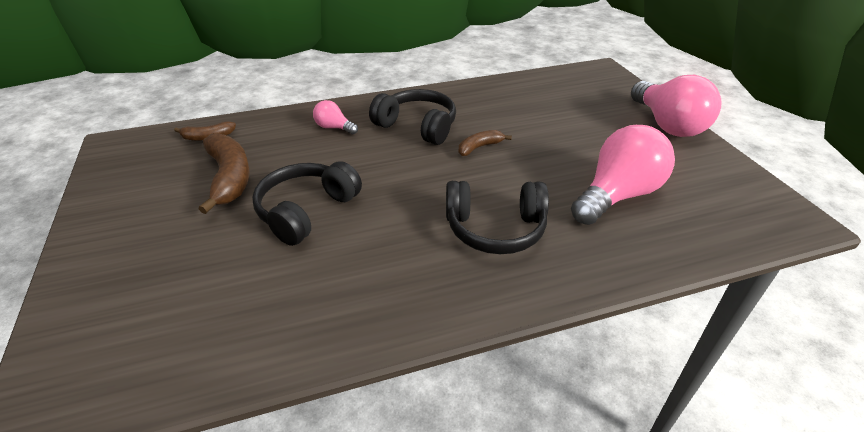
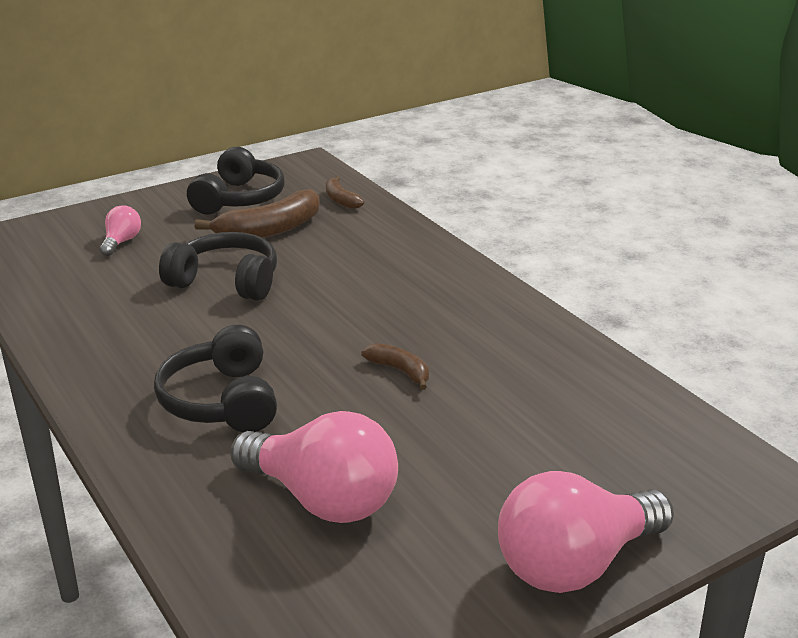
camera: 75 degrees right, 10 degrees down
pink light bulb [313,100,358,134] -> pink light bulb moved to [100,205,141,256]
black headphones [369,89,456,145] -> black headphones moved to [187,147,285,214]

